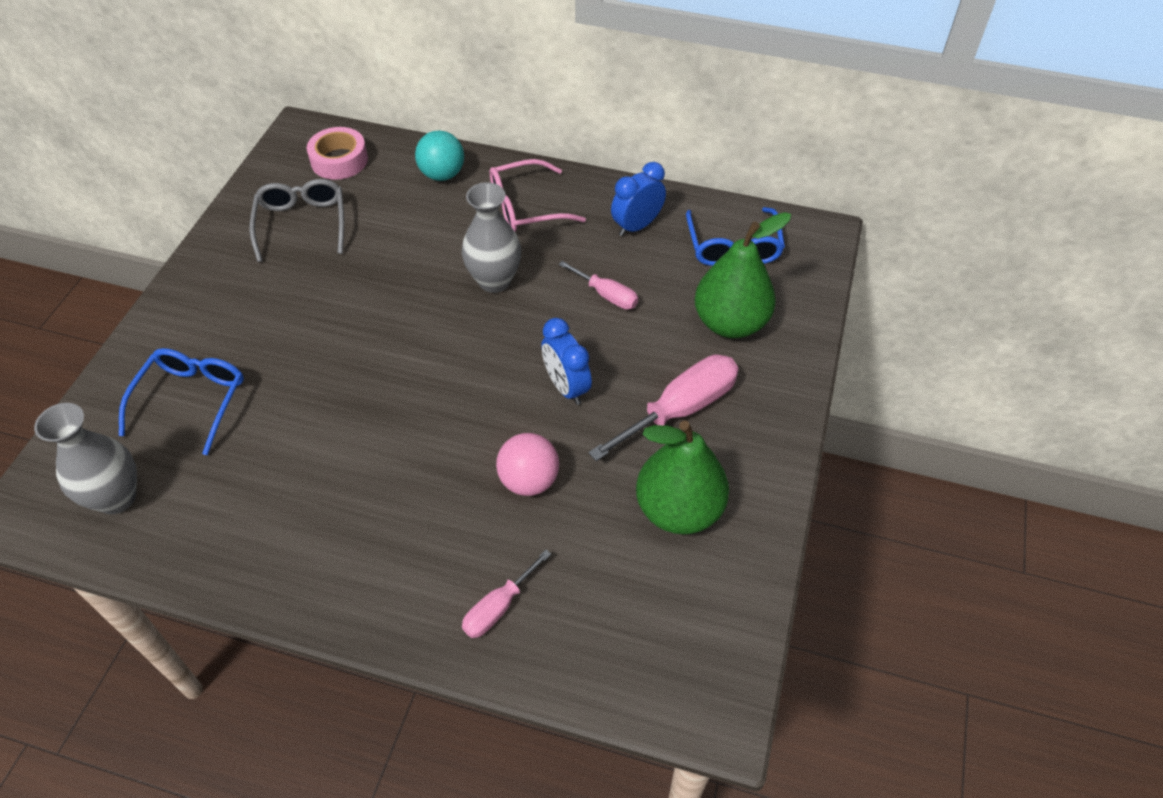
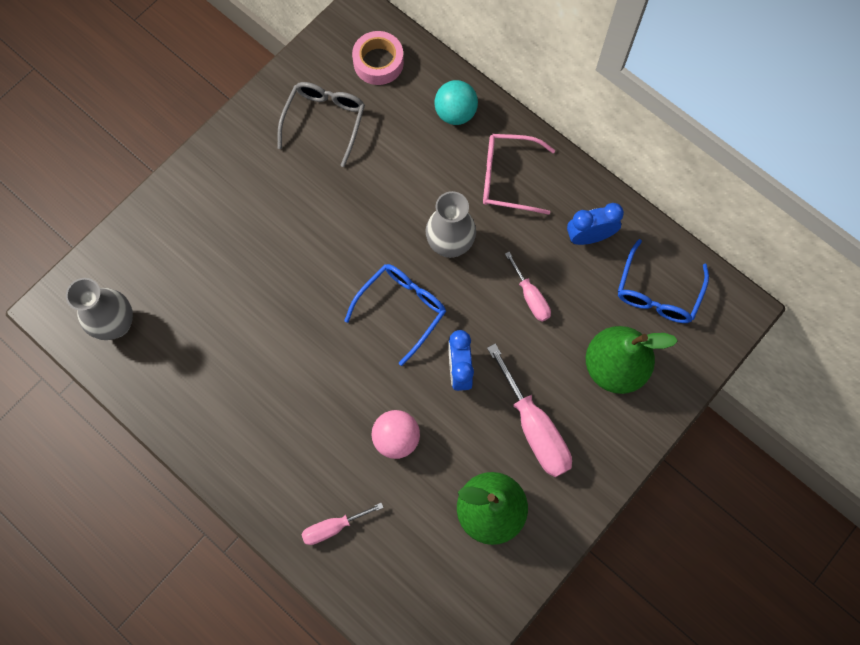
camera: 25 degrees right, 20 degrees up
blue glasses [119,348,244,455] -> blue glasses moved to [344,264,446,366]
pink screwdriver [588,355,739,461] -> pink screwdriver turned 75 degrees clockwise [487,344,572,477]

